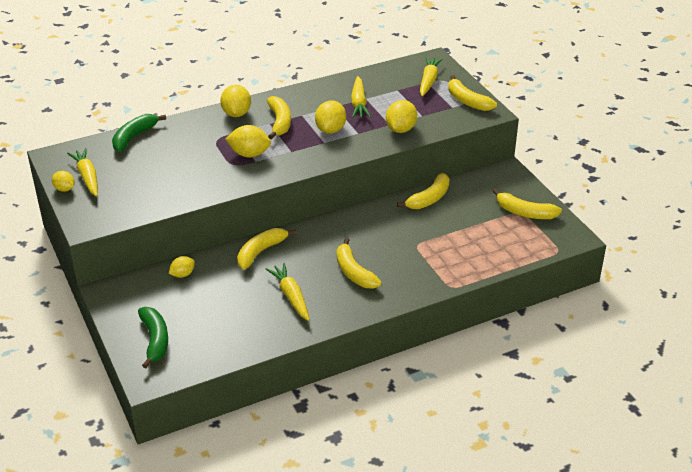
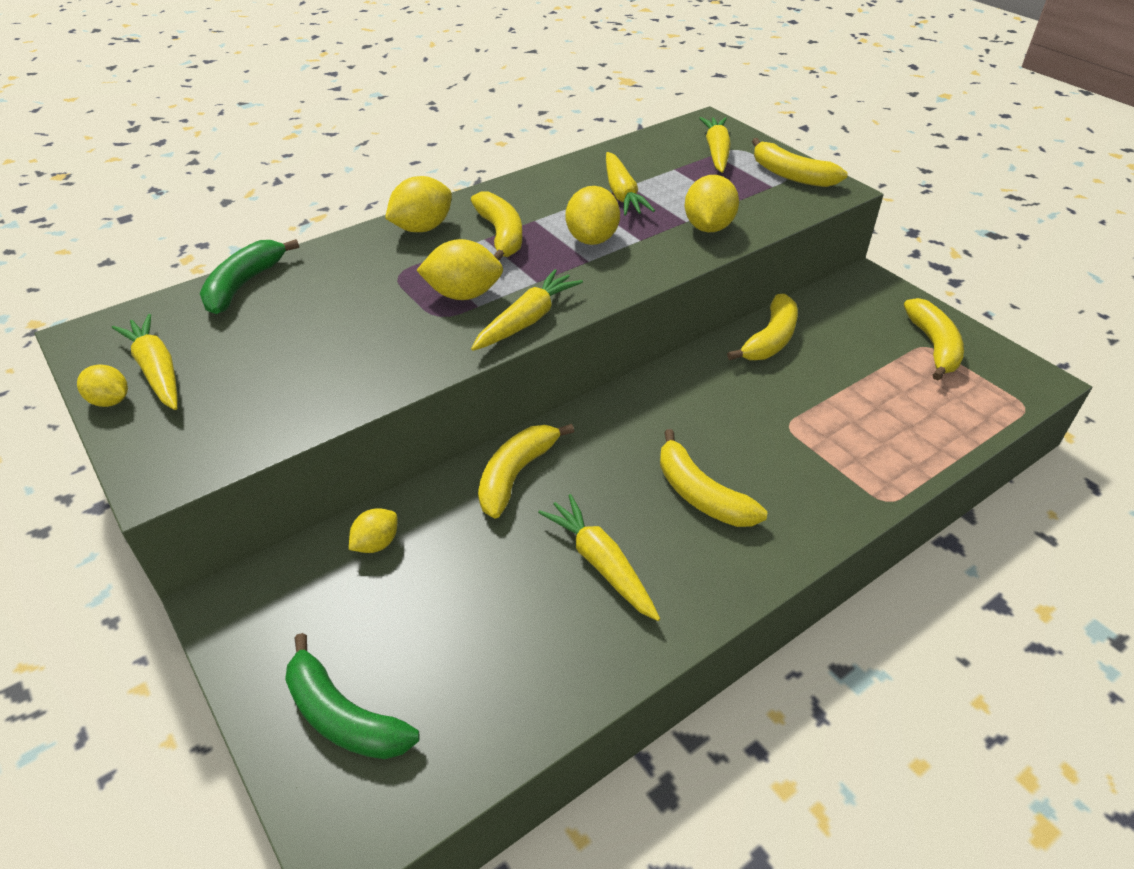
camera: 10 degrees left, 5 degrees up
green banana [138,307,168,368] -> green banana turned 150 degrees clockwise [285,633,419,759]
yellow lemon [220,85,251,117] -> yellow lemon turned 60 degrees clockwise [385,176,452,232]
yellow banana [492,189,562,219] -> yellow banana turned 105 degrees counterclockwise [904,298,964,380]
none -> yellow carrot [471,269,583,351]

